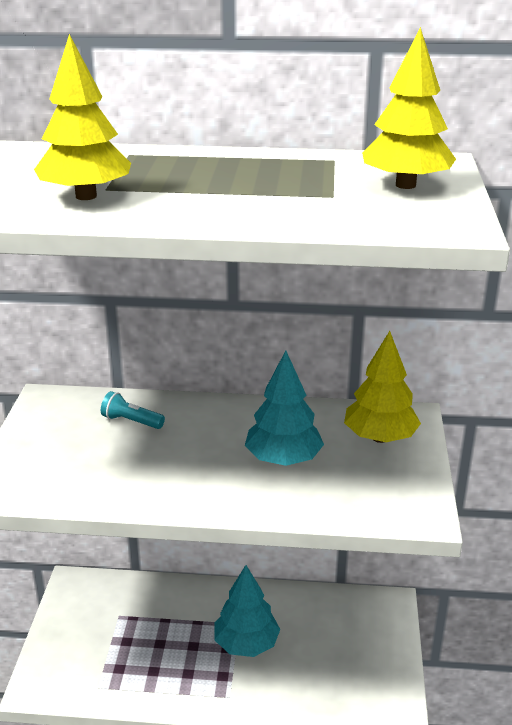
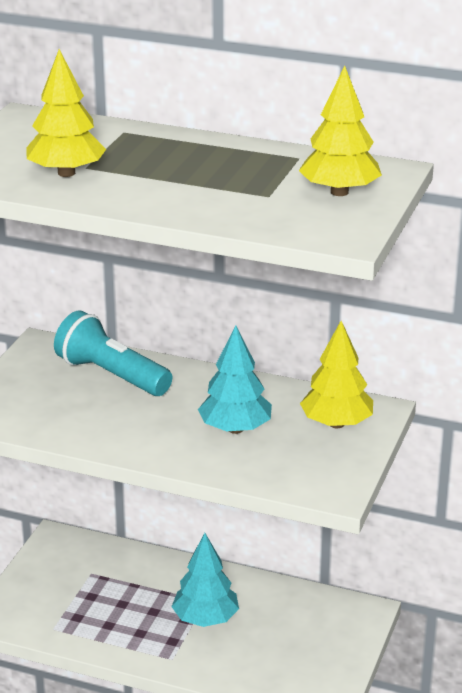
camera: 15 degrees right, 0 degrees up
turquoise flashlight [101,391,165,429] -> turquoise flashlight [54,310,172,396], size x2.07

